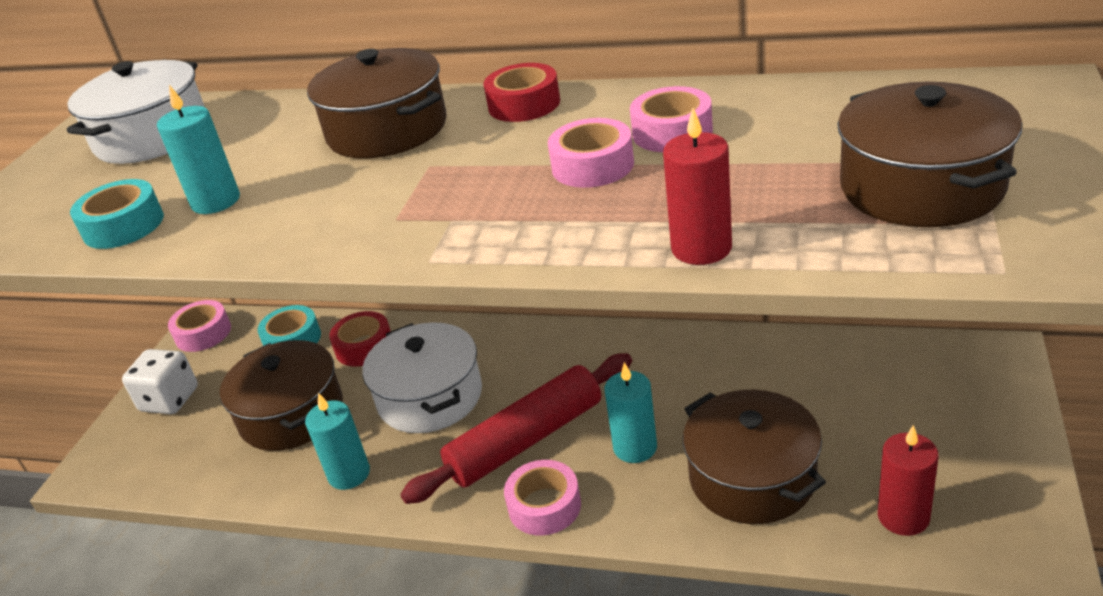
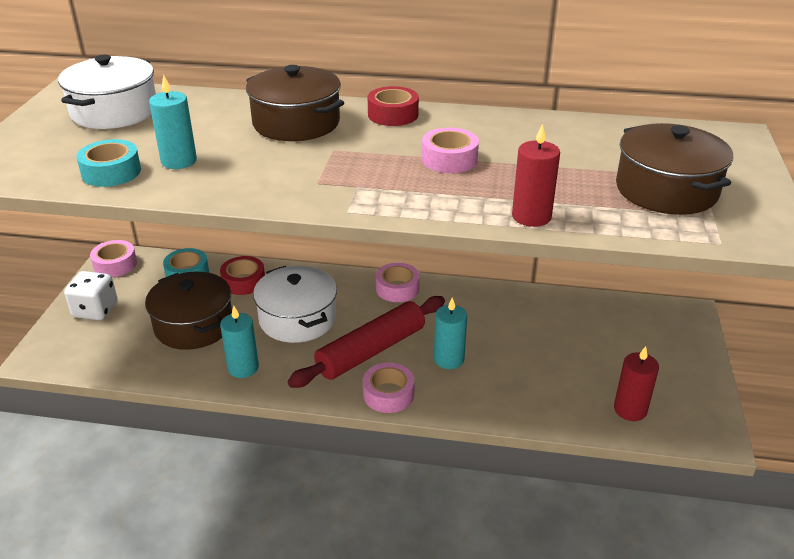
camera: 10 degrees left, 0 degrees up
pink tape [630,86,713,152] -> pink tape moved to [376,263,420,302]
brown pot [683,390,826,524] -> none

